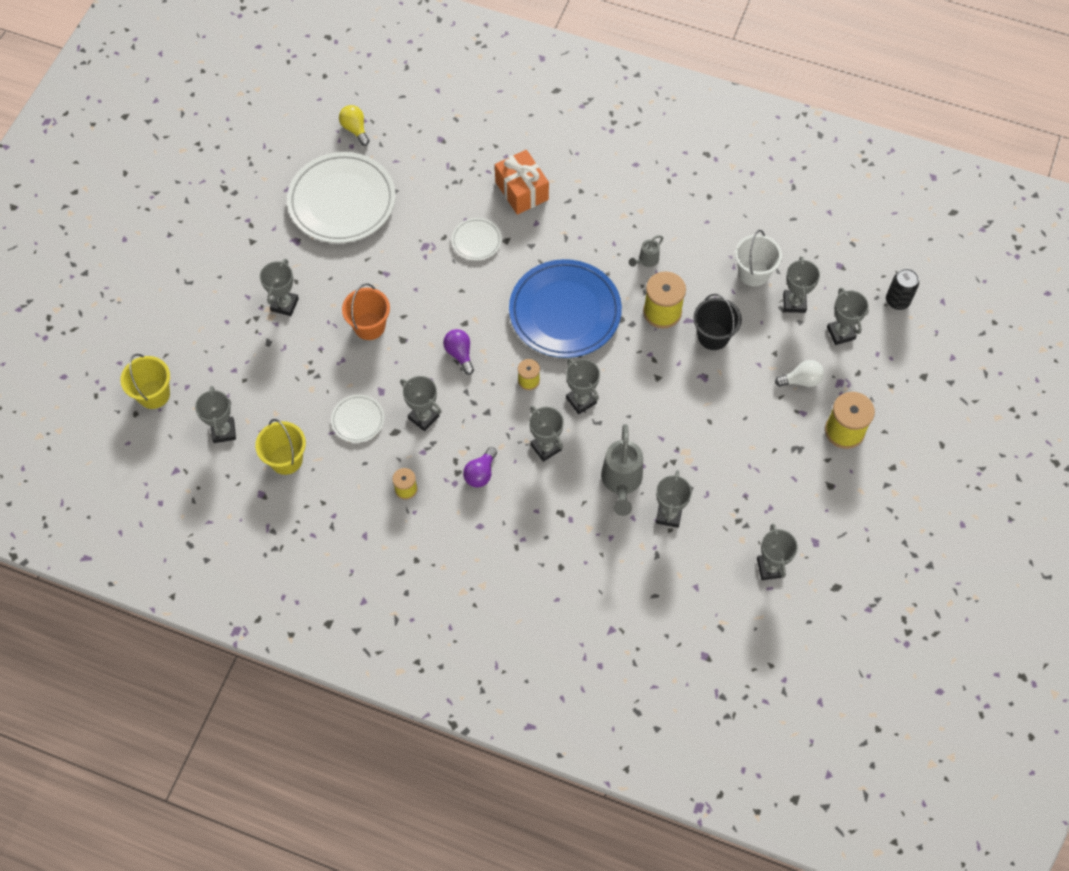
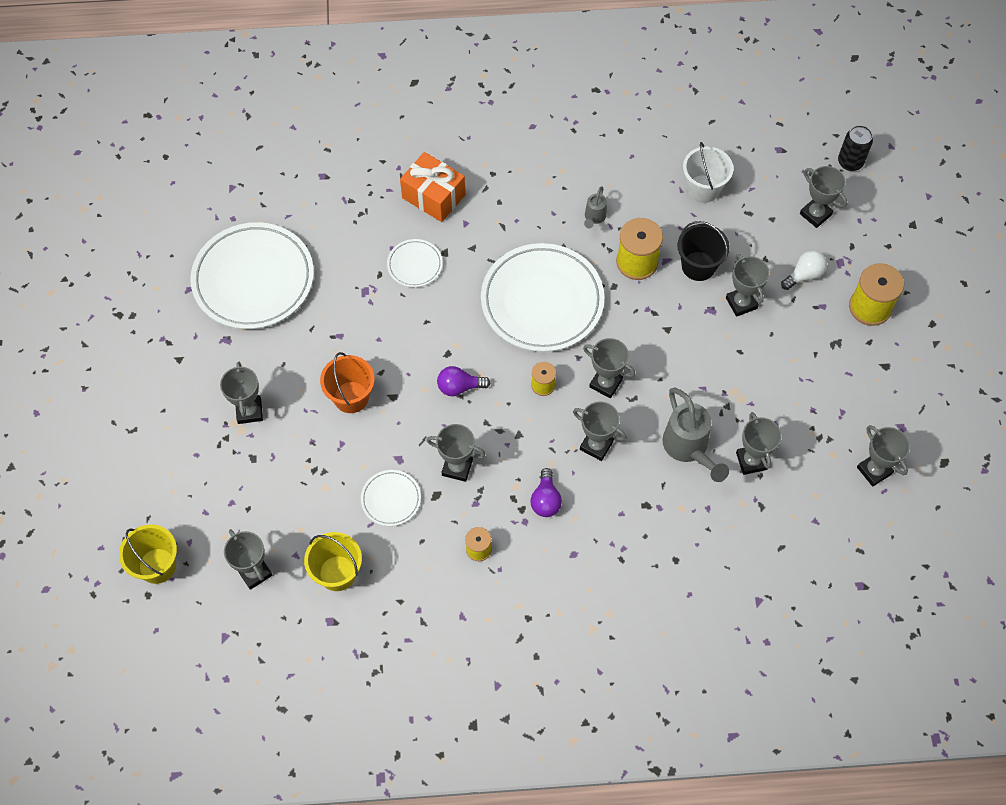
camera: 25 degrees left, 0 degrees up
yellow light bulb [339,105,370,146] -> none
purple light bulb [443,329,474,375] -> purple light bulb turned 45 degrees counterclockwise [437,366,490,396]
blue plate [509,259,622,358] -> white plate [481,243,605,352]
grey trophy [783,256,820,313] -> grey trophy moved to [726,254,769,317]

